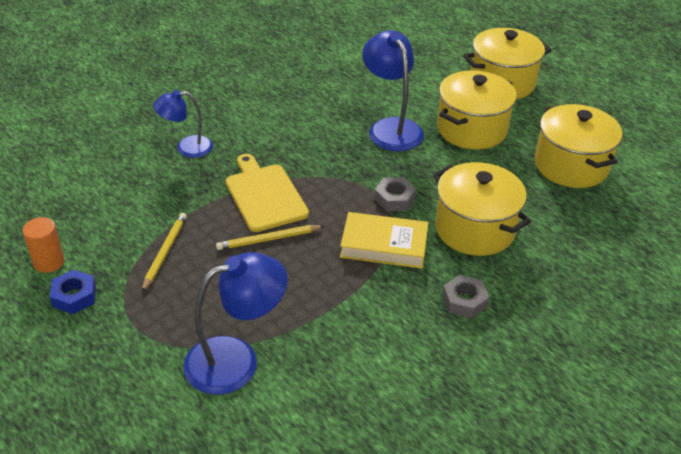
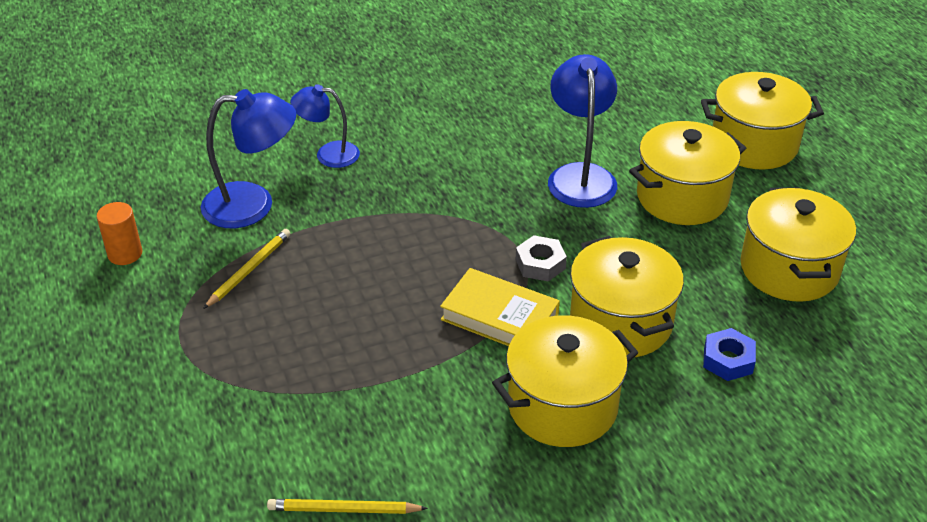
camera: 20 degrees right, 0 degrees up
blue nut [50,270,96,314] -> blue nut moved to [703,328,756,381]
blue lamp [183,252,288,395] -> blue lamp moved to [201,89,296,228]
yellow pencil [216,225,324,250] -> yellow pencil moved to [267,499,428,514]
yellow cutting board [226,154,309,232] -> none
grey nut [442,275,489,319] -> yellow pot [492,315,638,447]

